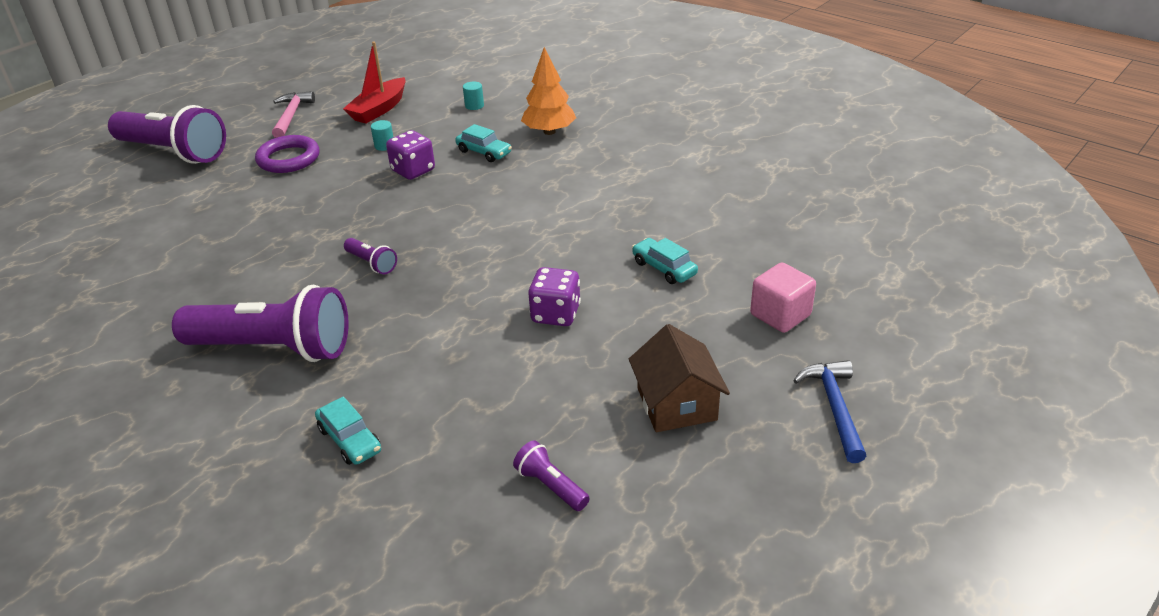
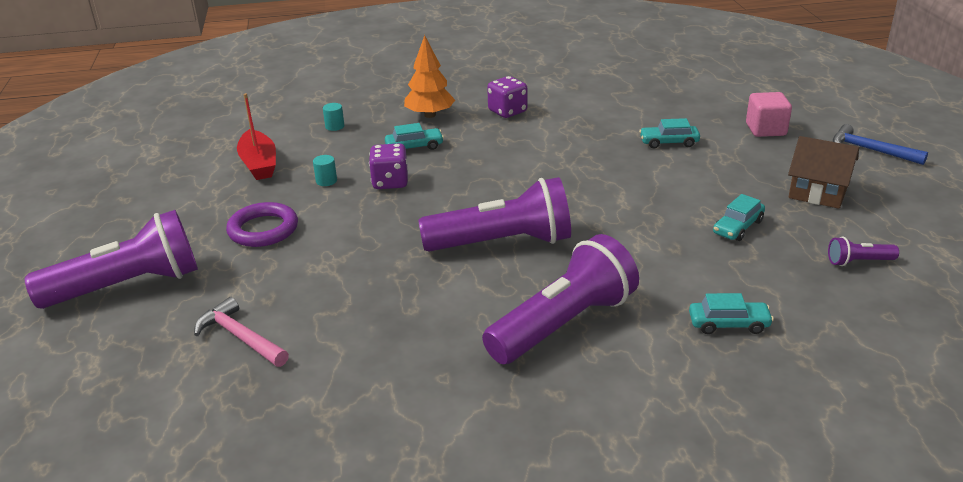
camera: 50 degrees left, 5 degrees down
pink hammer [272,91,315,138] -> pink hammer moved to [194,297,289,367]
purple flashlight [344,238,397,274] -> purple flashlight [418,177,571,251], size x2.36
purple dice [528,267,581,326] -> purple dice moved to [487,76,527,118]
none -> turquoise car [713,194,765,241]

